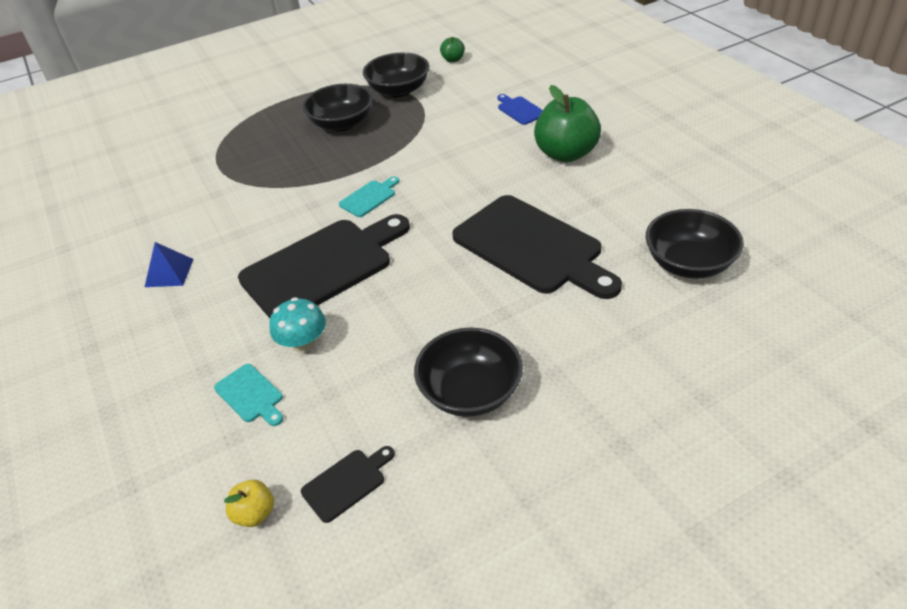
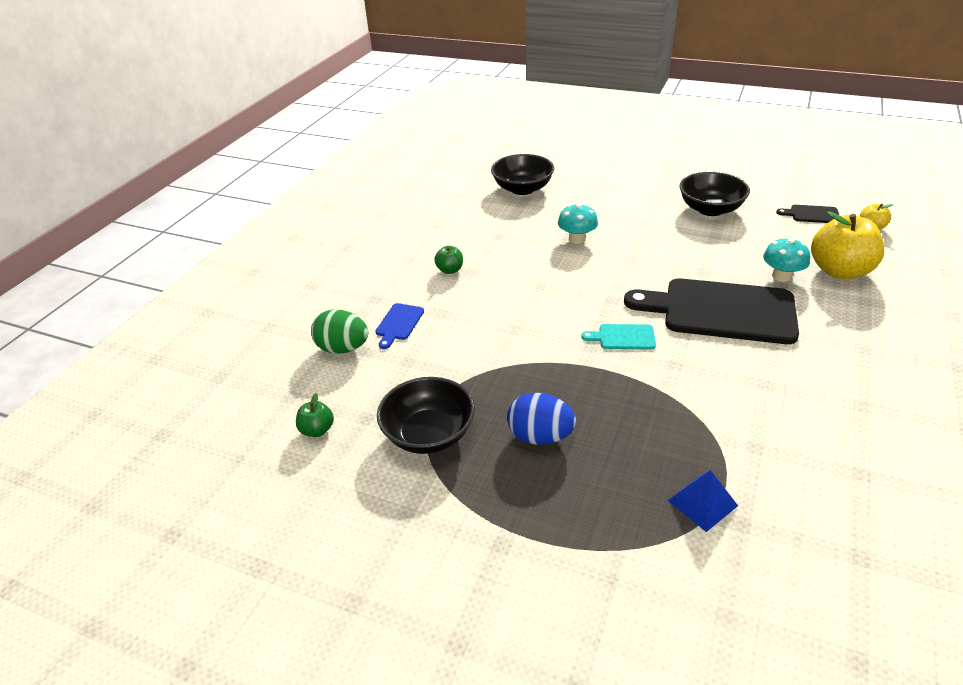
camera: 130 degrees left, 5 degrees down
blue pyramid [145,242,194,287] -> blue pyramid moved to [667,470,738,532]
turquoise cutting board [214,364,283,426] -> yellow apple [811,211,884,279]
black bowl [302,84,373,132] -> blue egg [507,392,576,445]
black cutting board [452,195,622,299] -> turquoise mushroom [558,203,598,244]
green apple [534,85,601,162] -> green apple [434,246,463,274], size x0.47
none -> green egg [311,309,368,354]

